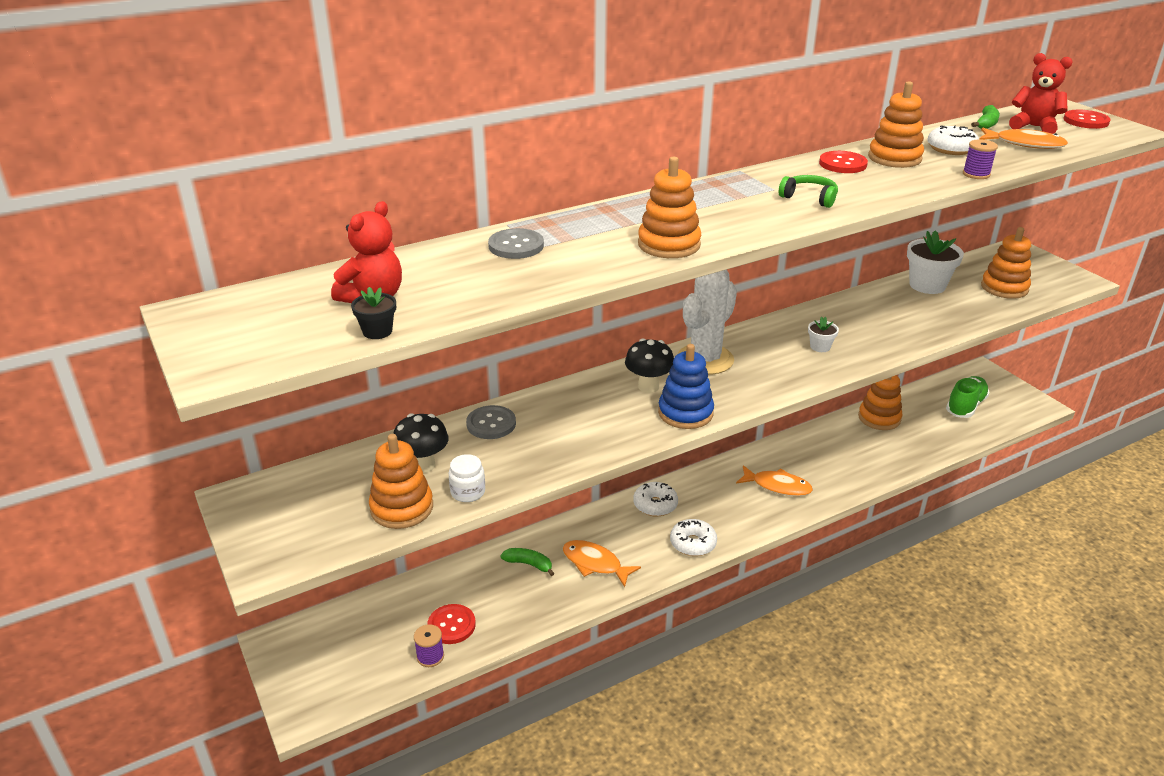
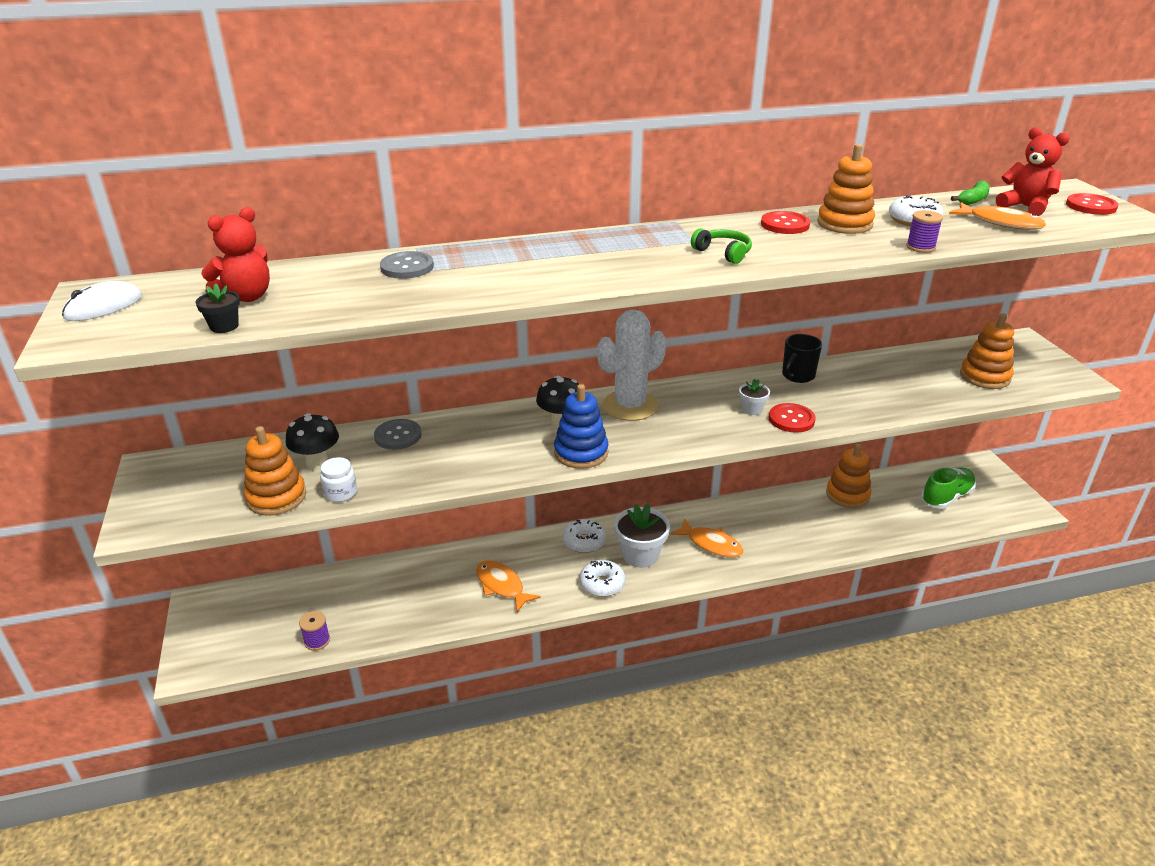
camera: 15 degrees right, 0 degrees up
red button [428,604,476,644] -> red button moved to [769,403,816,433]
green banana [500,548,555,576] -> none
orange stacking toy [638,157,701,258] -> none
white flower pot [907,230,964,294] -> white flower pot moved to [614,503,670,568]
none -> white mouse [62,281,142,321]
none -> black mug [782,334,822,383]

